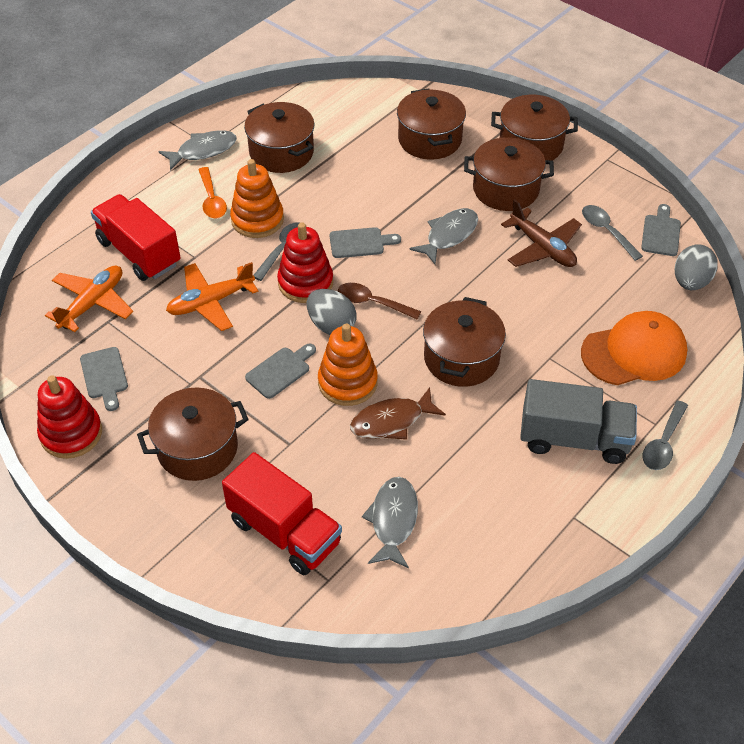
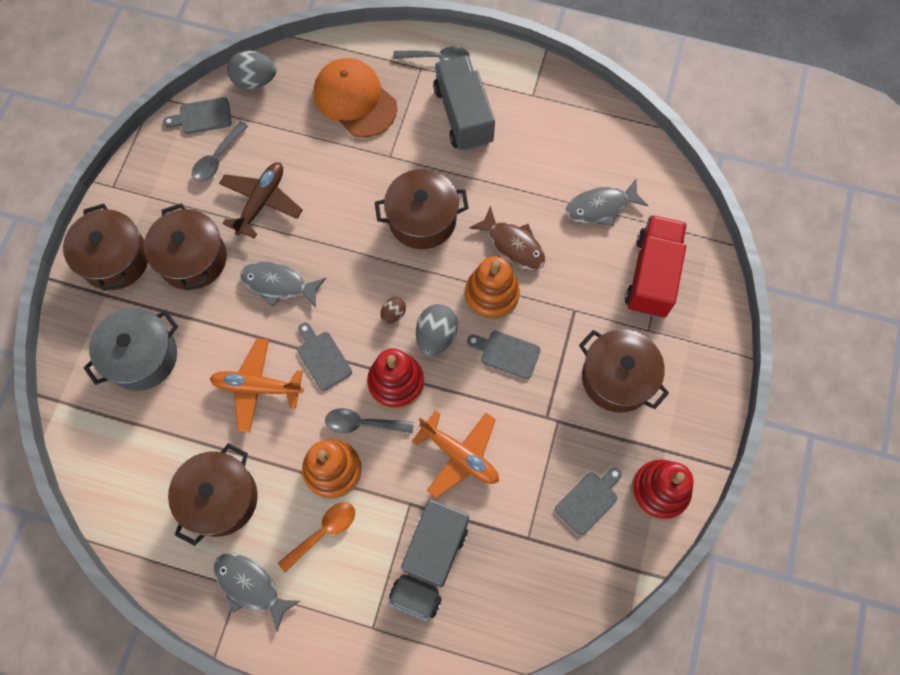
camera: 115 degrees left, 20 degrees up
orange plane [45,265,133,332] -> orange plane moved to [209,338,304,432]
red truck [91,194,181,281] -> grey truck [389,499,469,621]
brown spoon [338,283,421,320] -> brown egg [381,297,406,324]
brown pot [397,88,466,160] -> grey pot [83,308,178,391]

